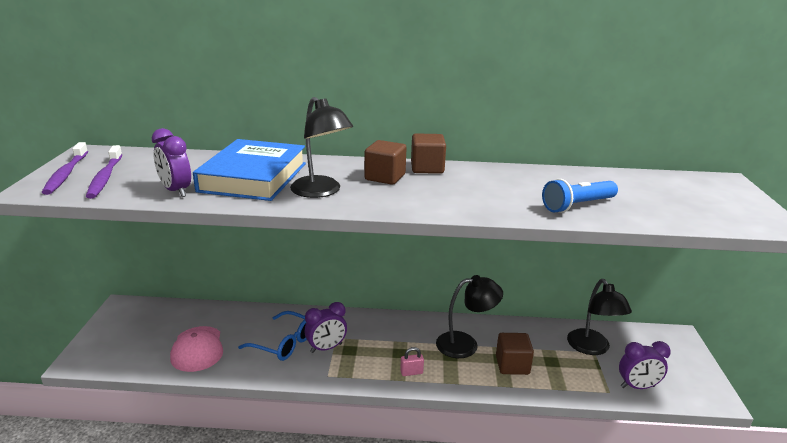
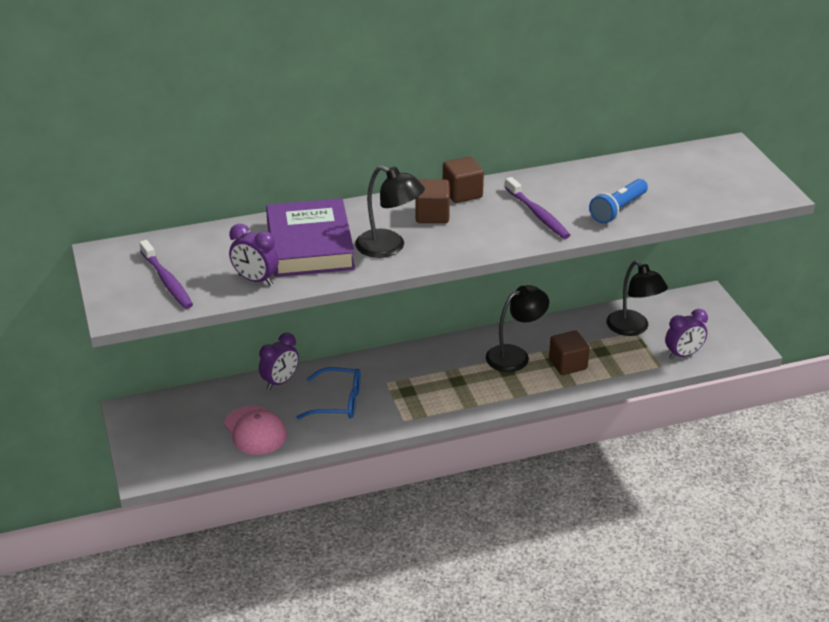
camera: 20 degrees left, 10 degrees up
purple toothbrush [42,142,88,195] -> purple toothbrush moved to [505,177,570,239]
blue book [193,139,306,201] -> purple book [266,198,355,277]
purple clock [304,302,347,353] -> purple clock moved to [259,333,299,390]
pink padlock [400,347,424,376] -> none

